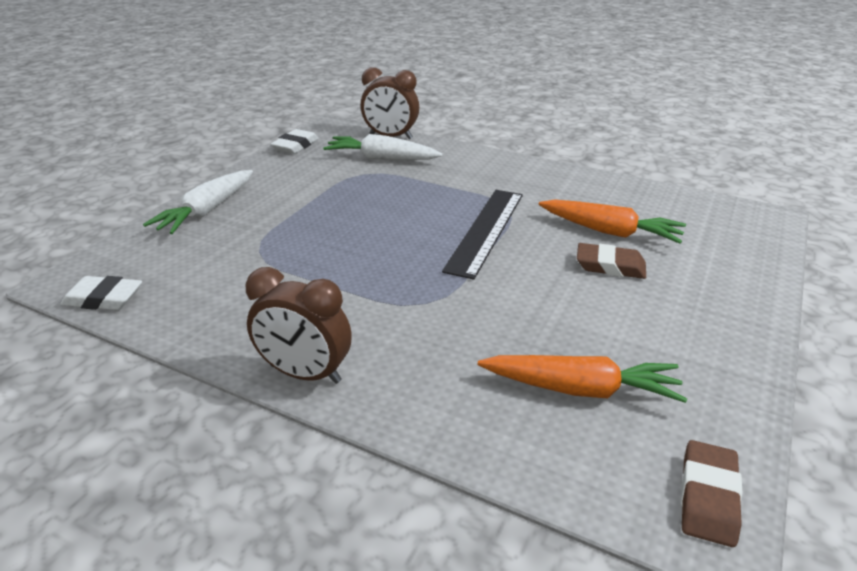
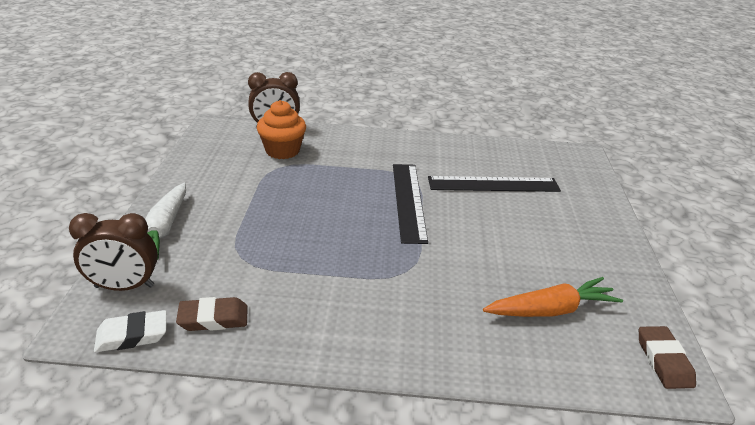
camera: 25 degrees left, 0 degrees up
brown clock [246,267,352,384] -> brown clock moved to [69,213,158,291]
white eraser [271,129,319,154] -> none
white carrot [323,134,442,160] -> orange cupcake [257,100,306,159]
orange carrot [539,200,686,244] -> black ruler [428,176,561,192]
brown eraser [577,243,646,279] -> brown eraser moved to [176,297,248,331]

